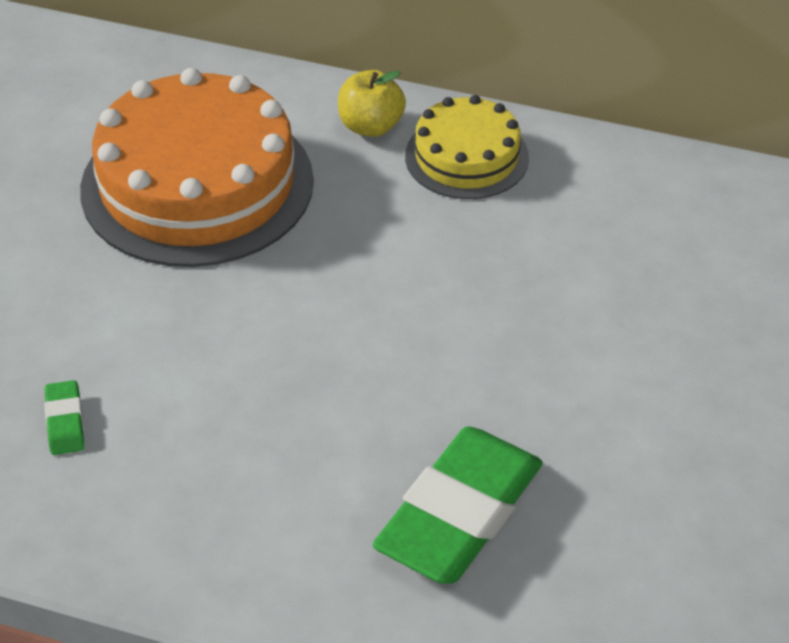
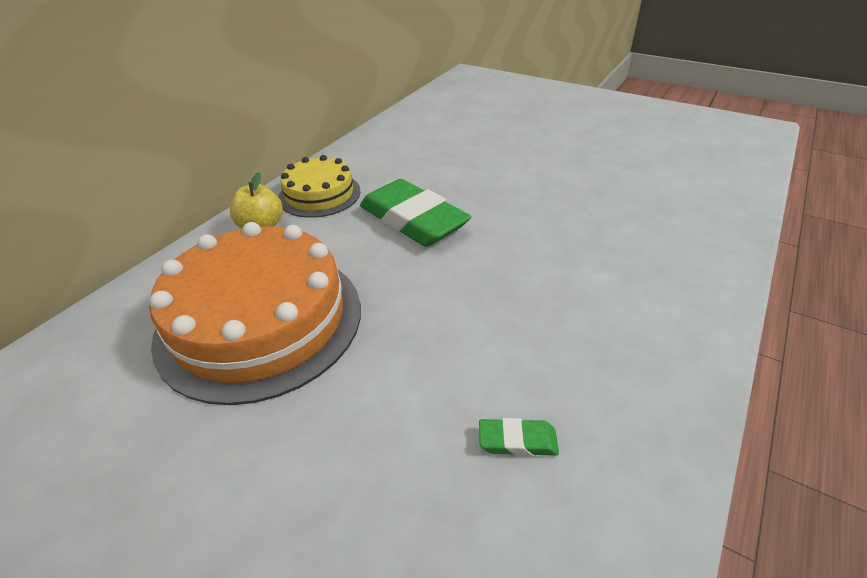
camera: 75 degrees left, 5 degrees down
green eraser [373,426,543,584] -> green eraser moved to [360,179,471,247]

